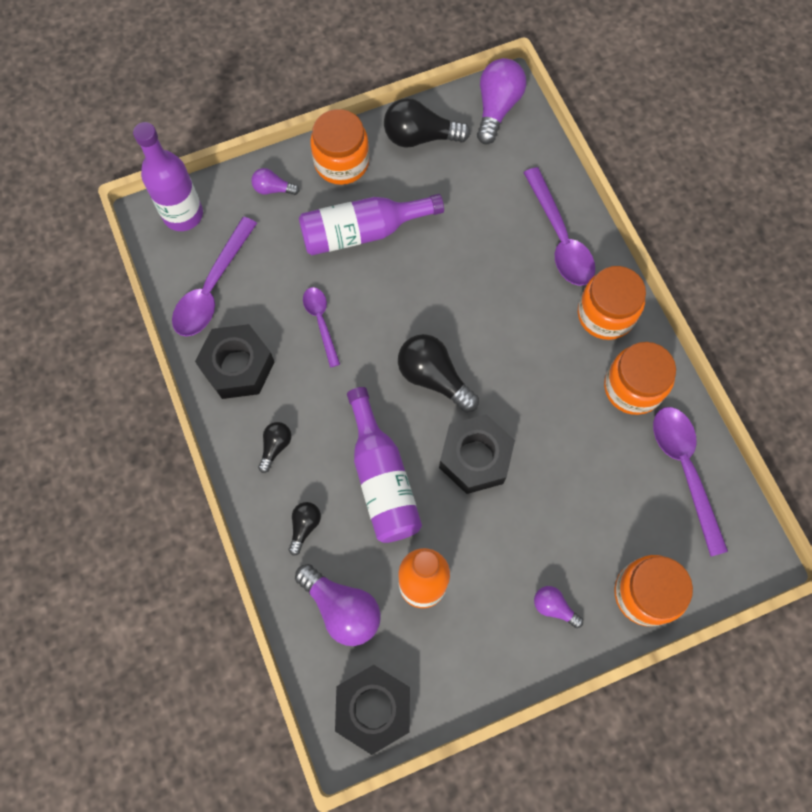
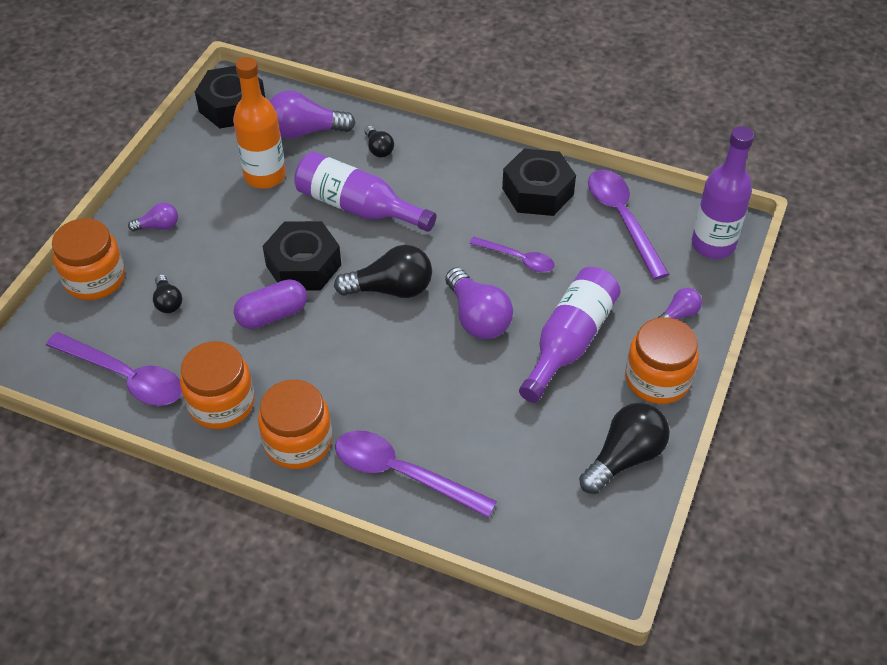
camera: 135 degrees right, 20 degrees down
black light bulb [258,422,292,473] -> black light bulb moved to [153,274,182,313]
purple light bulb [477,58,526,144] -> purple light bulb moved to [445,267,513,339]
none -> purple capsule [234,279,307,329]

